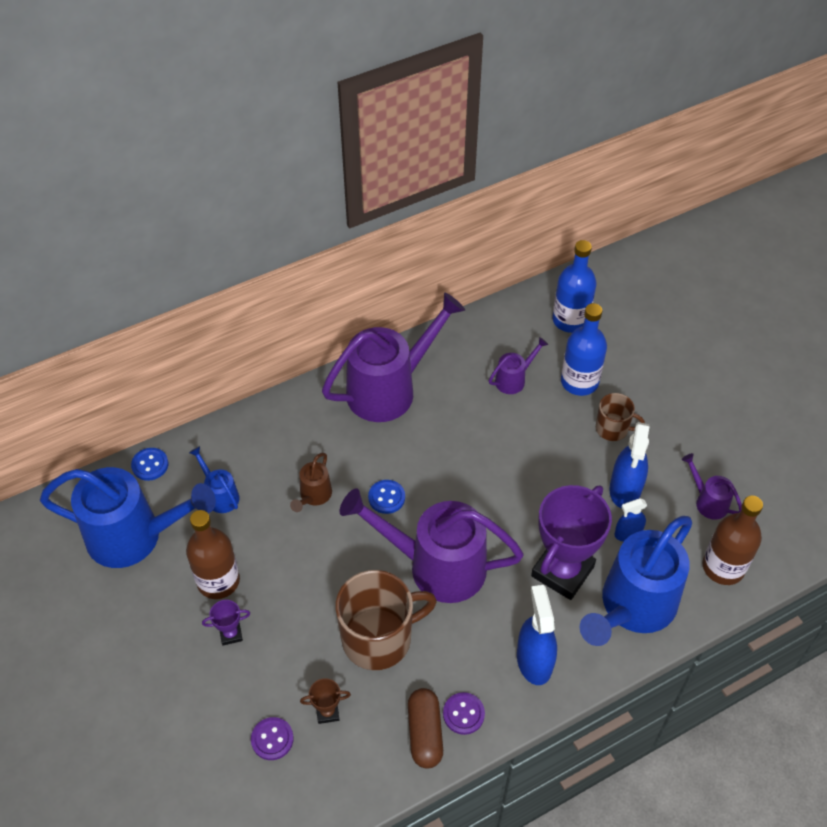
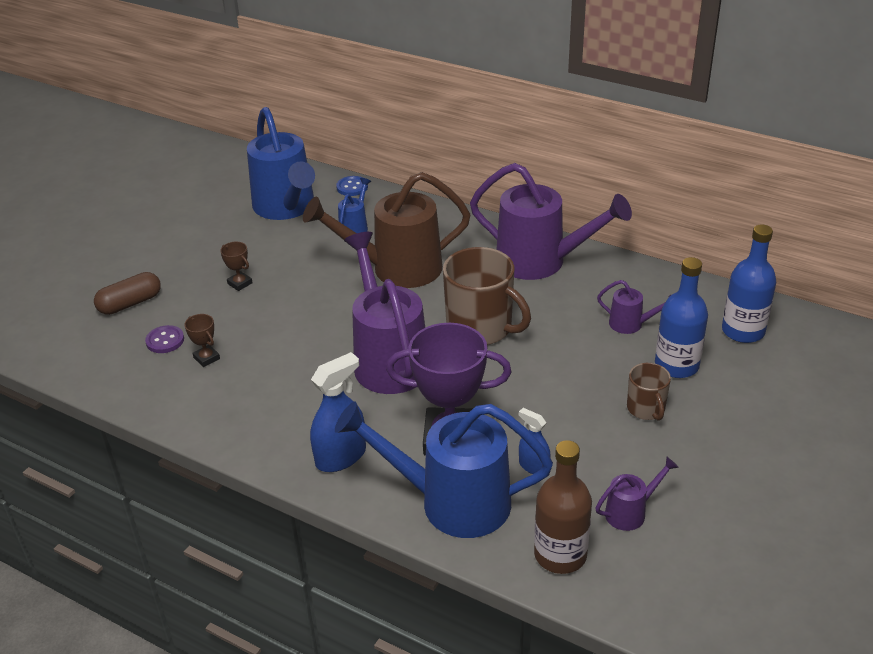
camera: 60 degrees right, 15 degrees down
brown bottle [186,510,240,599] -> none
purple trophy [202,600,250,645] -> brown trophy [220,242,253,291]
brown watering can [290,453,332,512] -> brown watering can [303,172,471,288], size x2.23
brown mug [336,570,437,670] -> brown mug moved to [443,247,531,345]
blue button [368,480,405,514] -> none
brown capsule [408,688,443,769] -> brown capsule moved to [94,272,161,315]
purple button [443,692,485,735] -> none
blue spray bottle [609,422,650,508] -> none
purple watering can [682,453,742,520] -> purple watering can turned 45 degrees clockwise [595,457,679,531]

